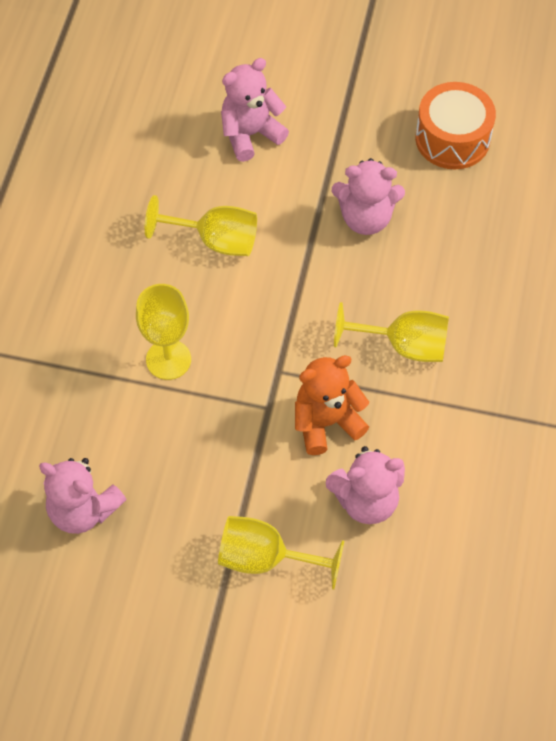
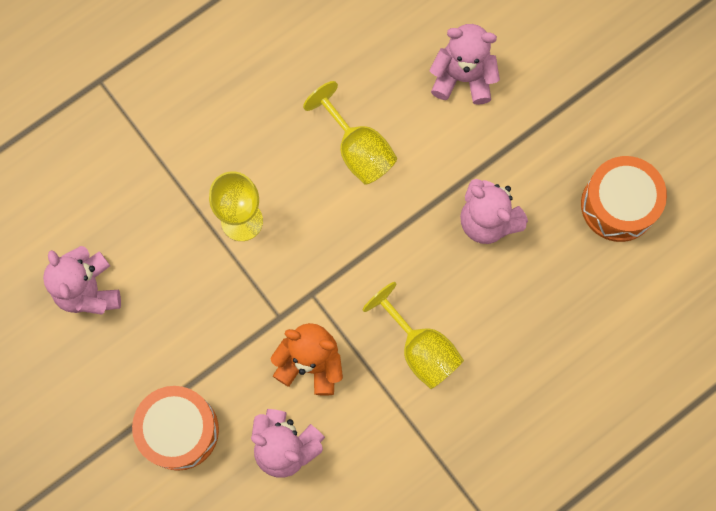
camera: 40 degrees right, 15 degrees up
yellow goblet [218,516,344,590] -> orange drum [132,386,219,471]

